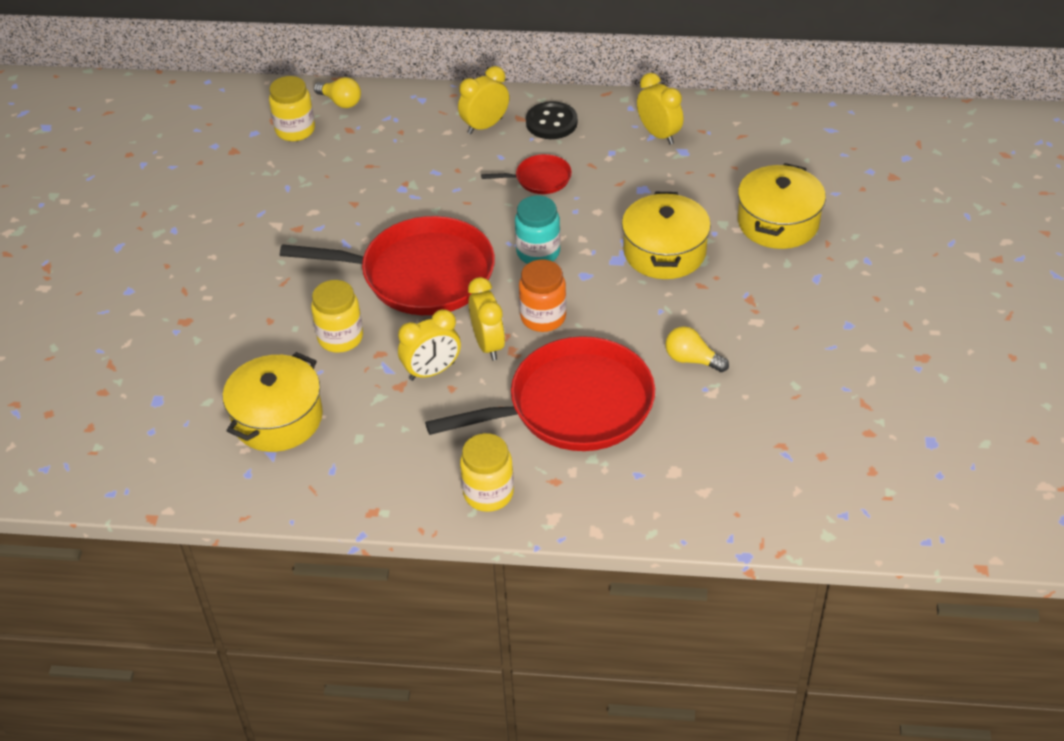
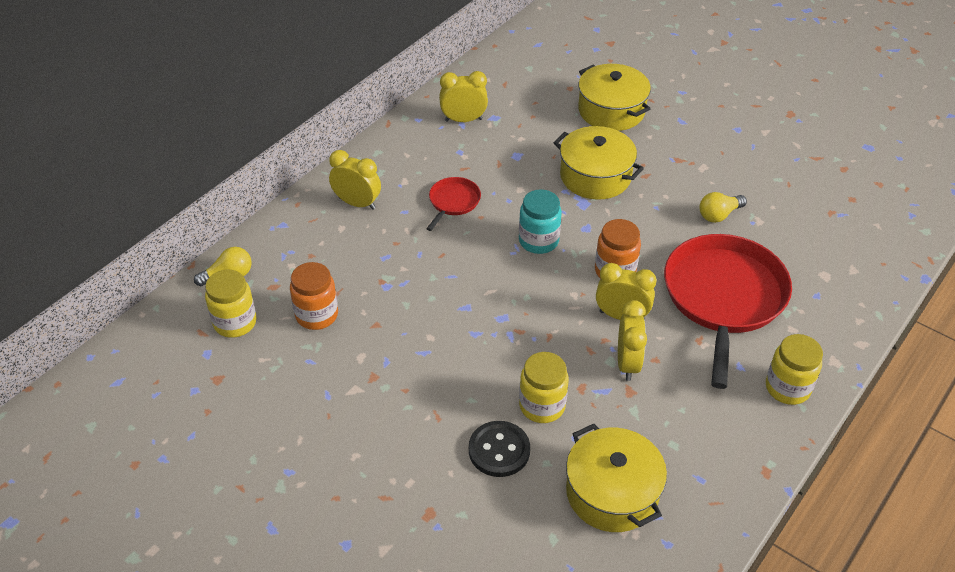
camera: 60 degrees left, 0 degrees up
red pan [280,216,495,315] -> none
yellow clock [458,66,509,134] -> yellow clock turned 120 degrees clockwise [329,150,381,210]
black button [526,101,578,139] -> black button moved to [469,421,530,477]
none -> orange jar [290,262,338,330]

